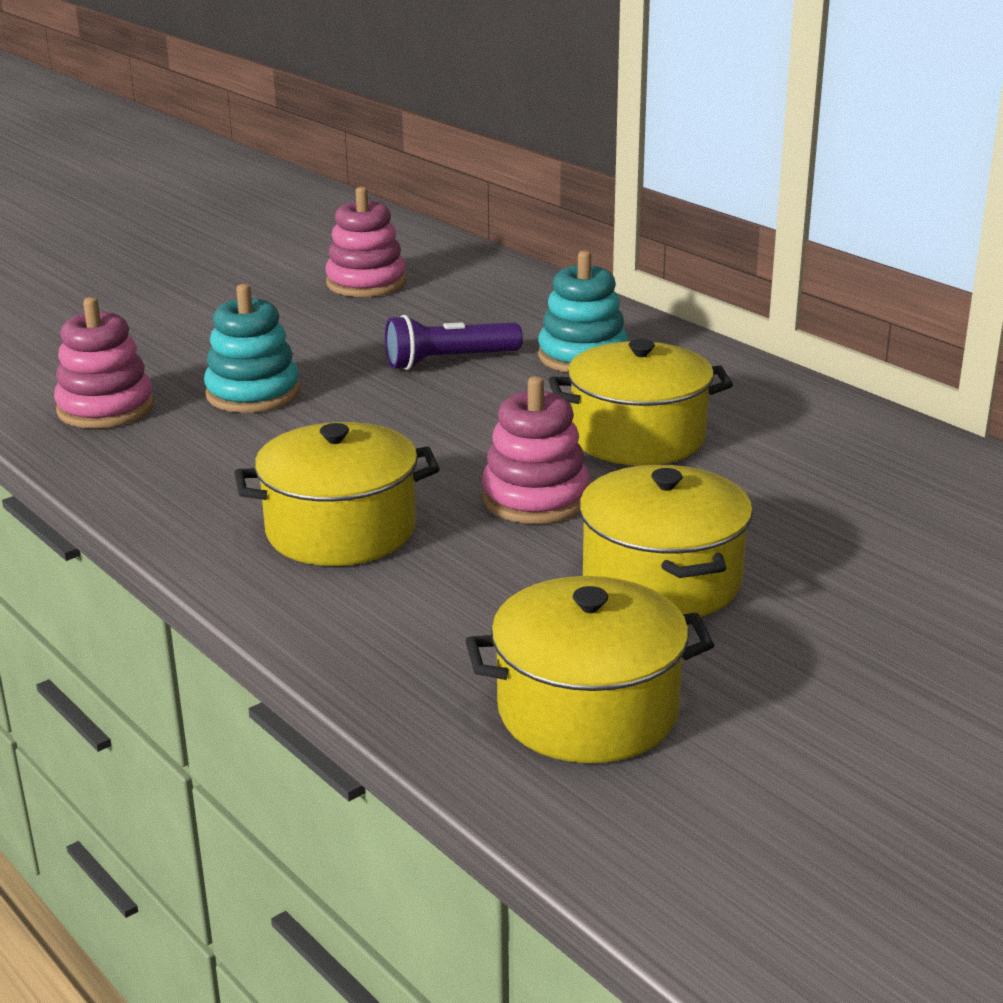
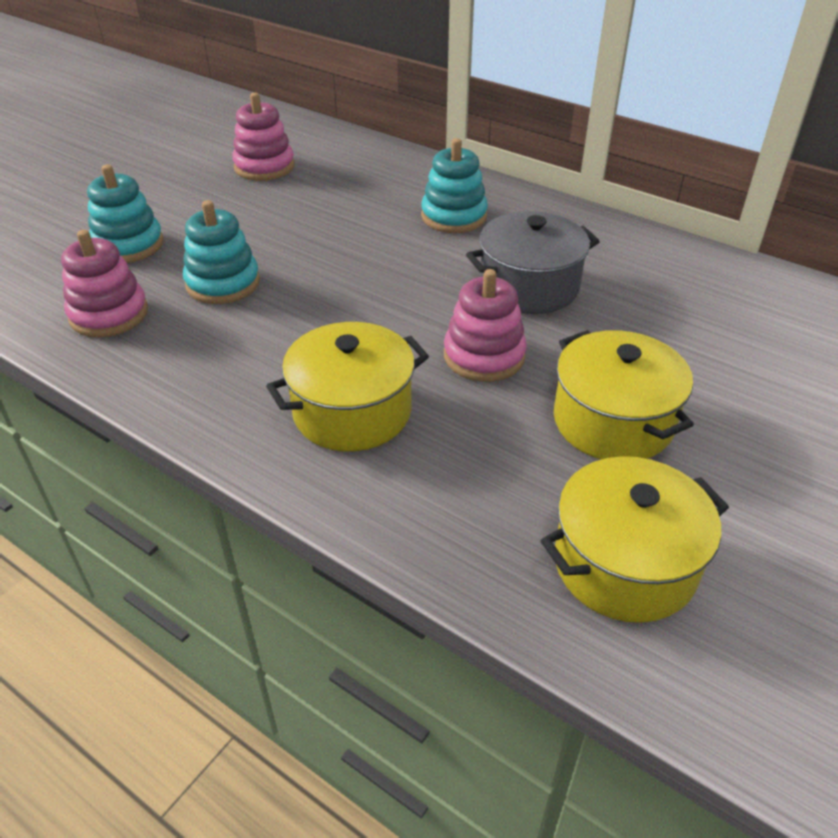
camera: 15 degrees left, 15 degrees up
purple flashlight [385,315,523,370] -> none
yellow pot [548,339,733,466] -> grey pot [466,211,600,314]
none -> turquoise stacking toy [87,164,164,263]

